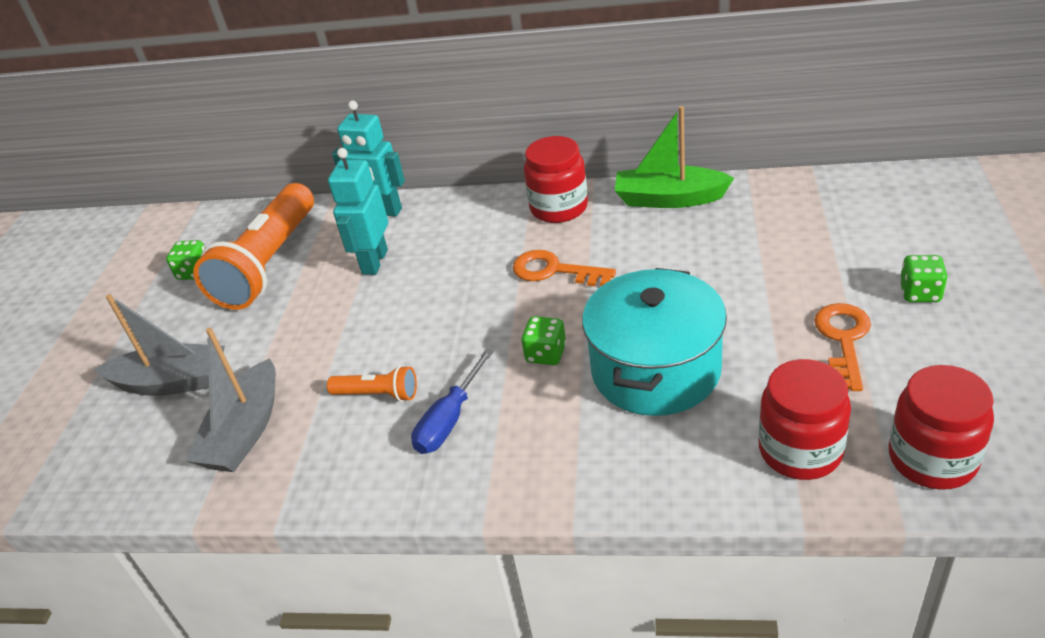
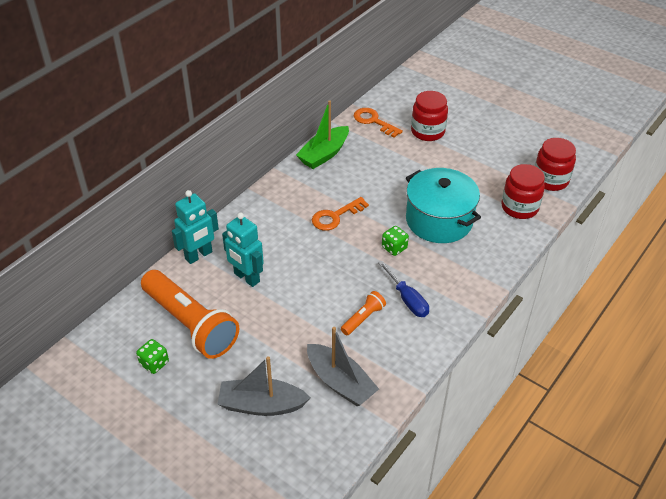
camera: 65 degrees left, 5 degrees up
grey boat [94,294,225,396] -> grey boat turned 120 degrees counterclockwise [217,356,311,416]
red jar [524,136,588,223] -> red jar moved to [411,91,448,141]
orange key [814,303,871,391] -> orange key moved to [354,108,403,138]
green dice [900,255,947,302] -> none

